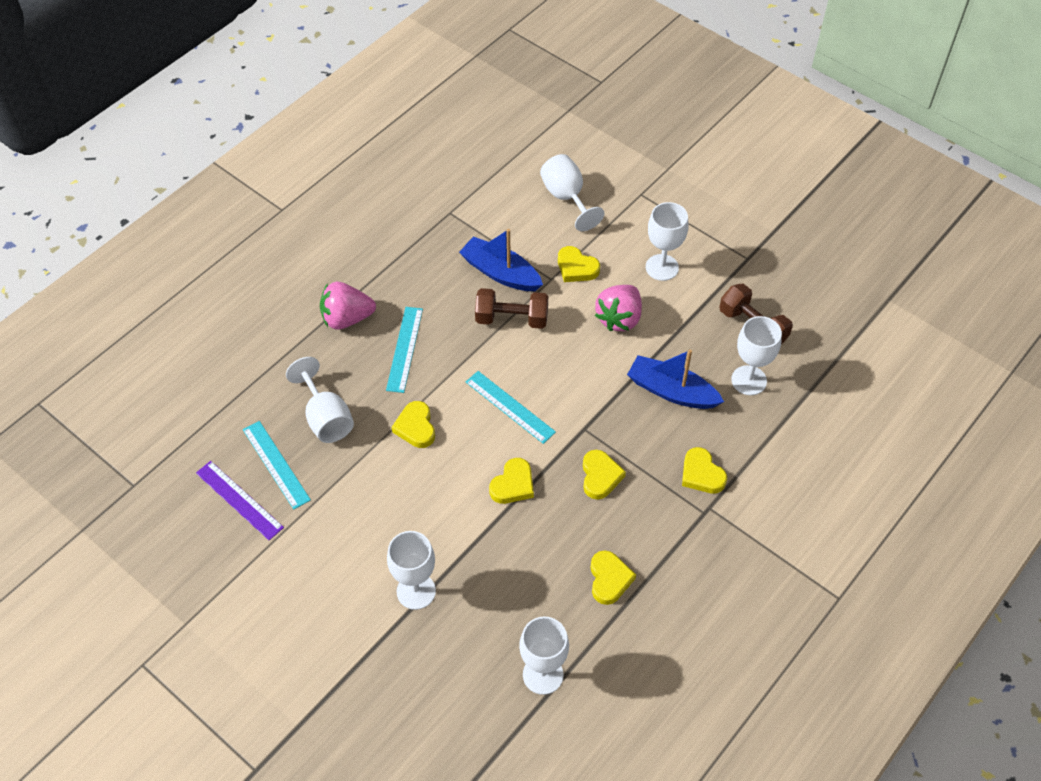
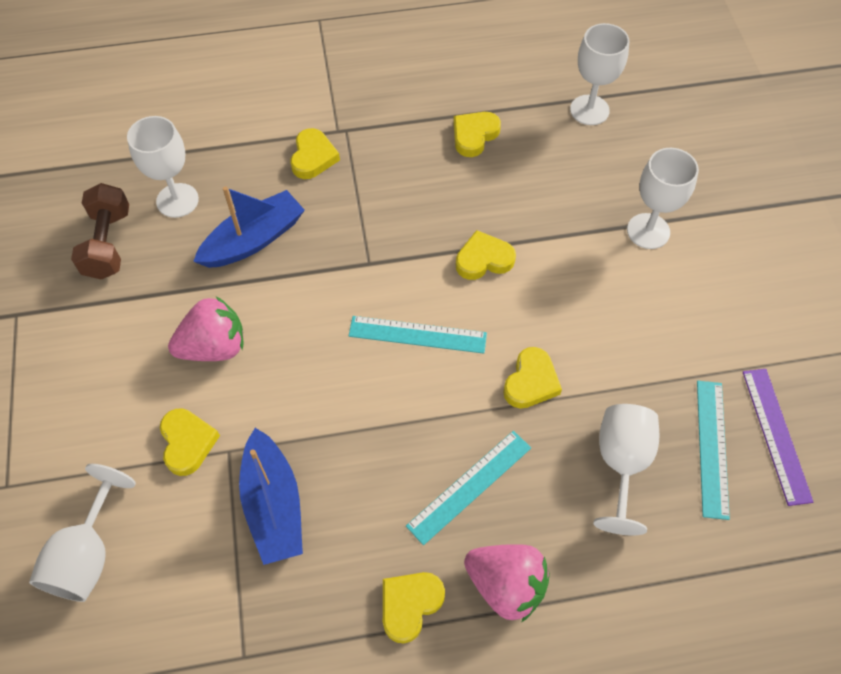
camera: 140 degrees left, 5 degrees up
turquoise ruler [466,371,556,444] -> turquoise ruler turned 75 degrees counterclockwise [349,316,487,354]
brown dumbbell [475,288,548,329] -> none
yellow heart [583,450,626,500] -> yellow heart moved to [383,572,445,644]
blue boat [627,350,724,409] -> blue boat turned 105 degrees counterclockwise [193,186,305,268]
white goblet [646,202,688,281] -> none

